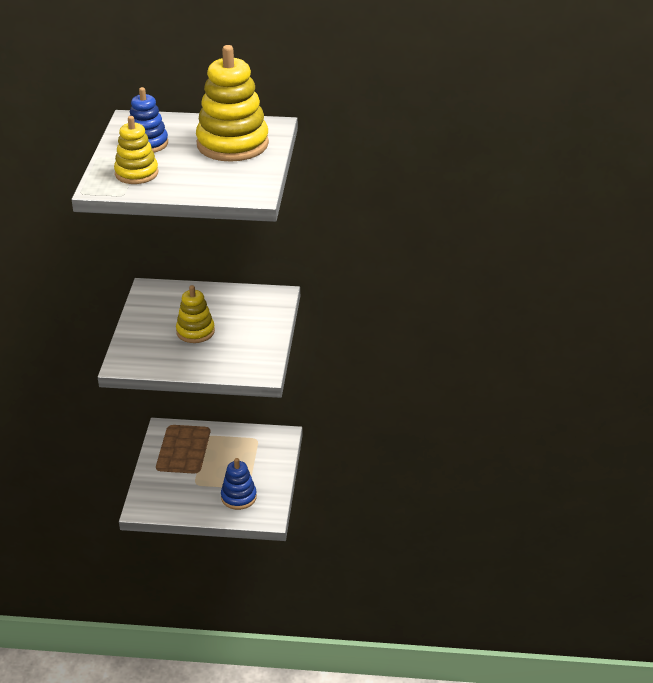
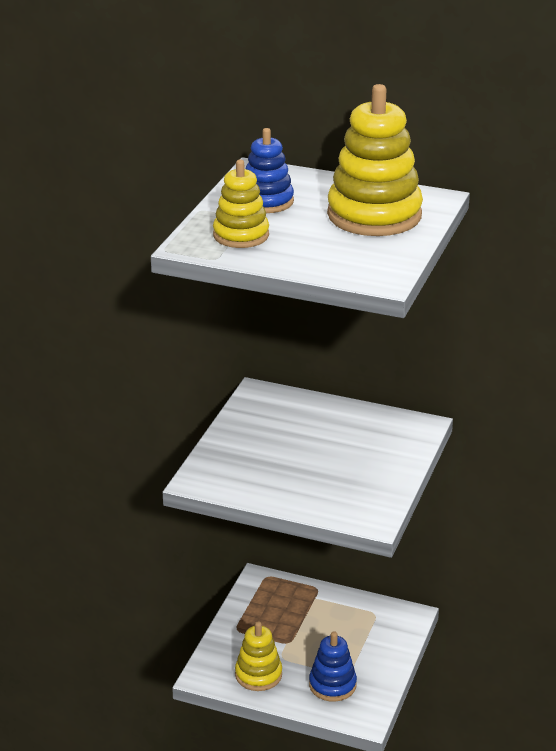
camera: 15 degrees right, 5 degrees down
yellow stacking toy [176,285,215,343] -> yellow stacking toy moved to [235,622,282,691]

